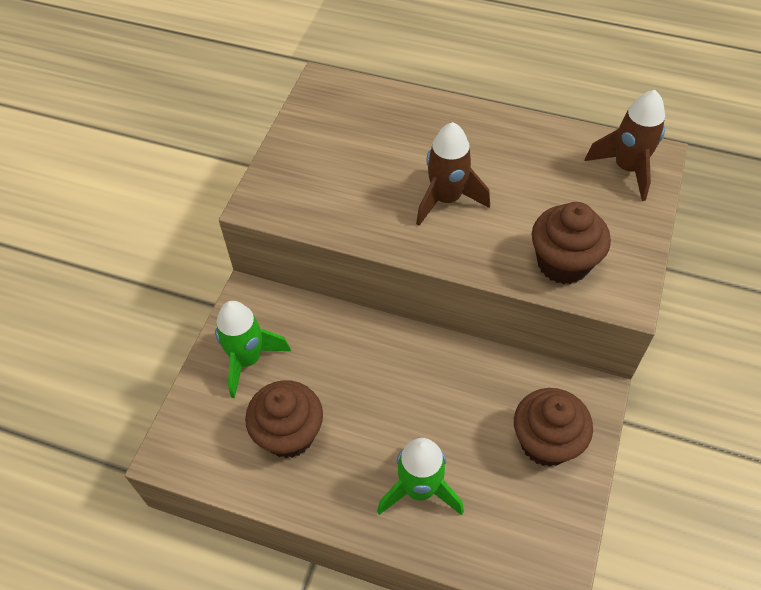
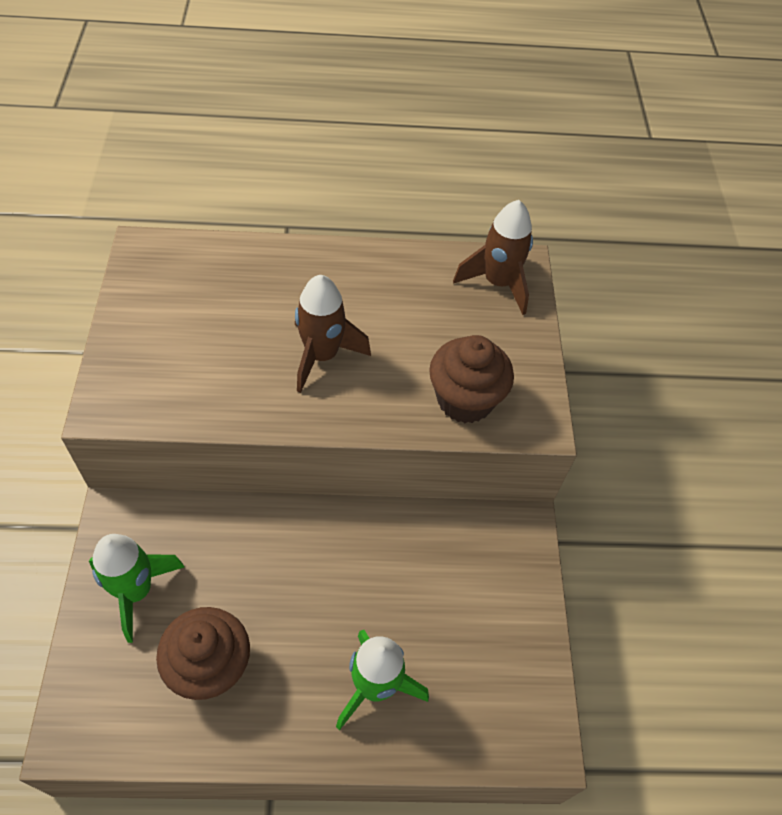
camera: 25 degrees left, 0 degrees up
brown cupcake [514,388,593,467] -> none

